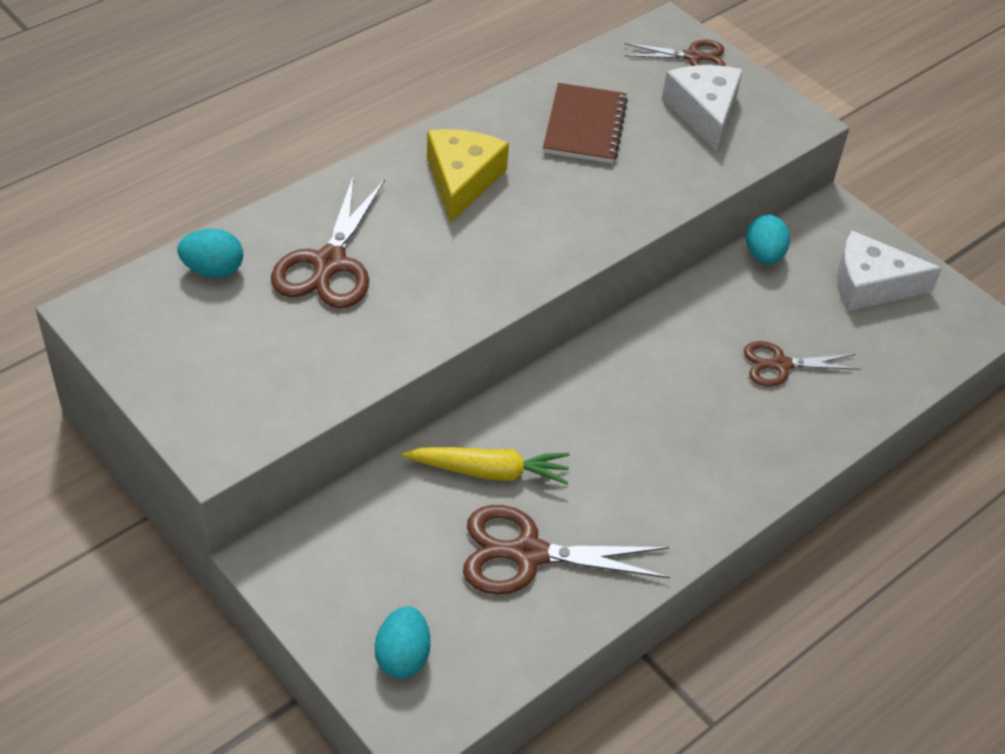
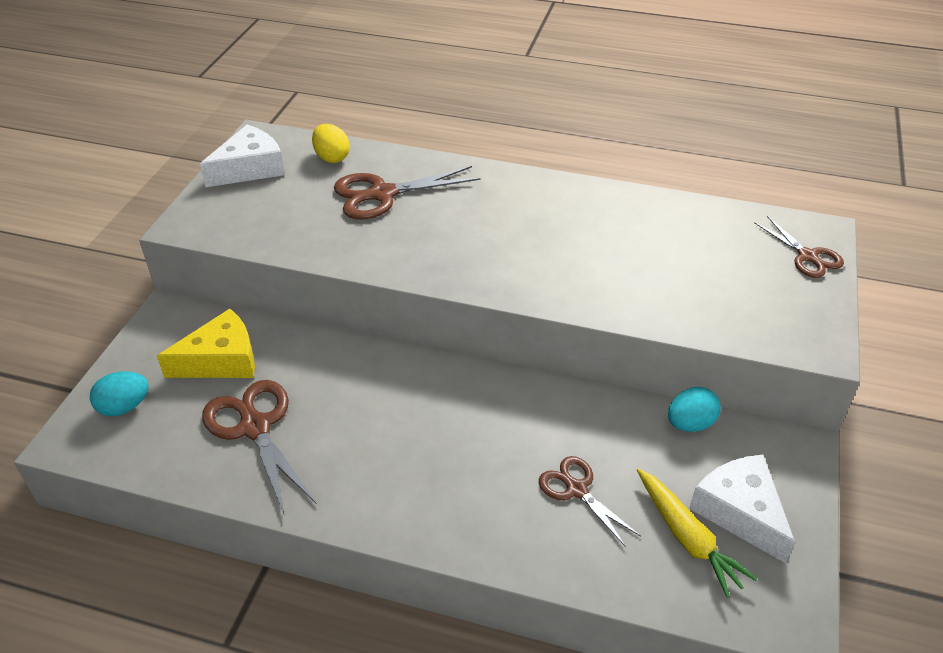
camera: 60 degrees right, 5 degrees down
turquoise egg [177,229,243,278] -> yellow egg [312,124,350,163]
yellow carrot [402,447,570,485] -> yellow carrot moved to [637,468,757,598]
yellow cheese [427,129,509,223] -> yellow cheese moved to [157,309,255,378]
brown notebook [543,83,628,164] -> none
white cheese [662,65,743,152] -> white cheese moved to [200,125,285,187]

